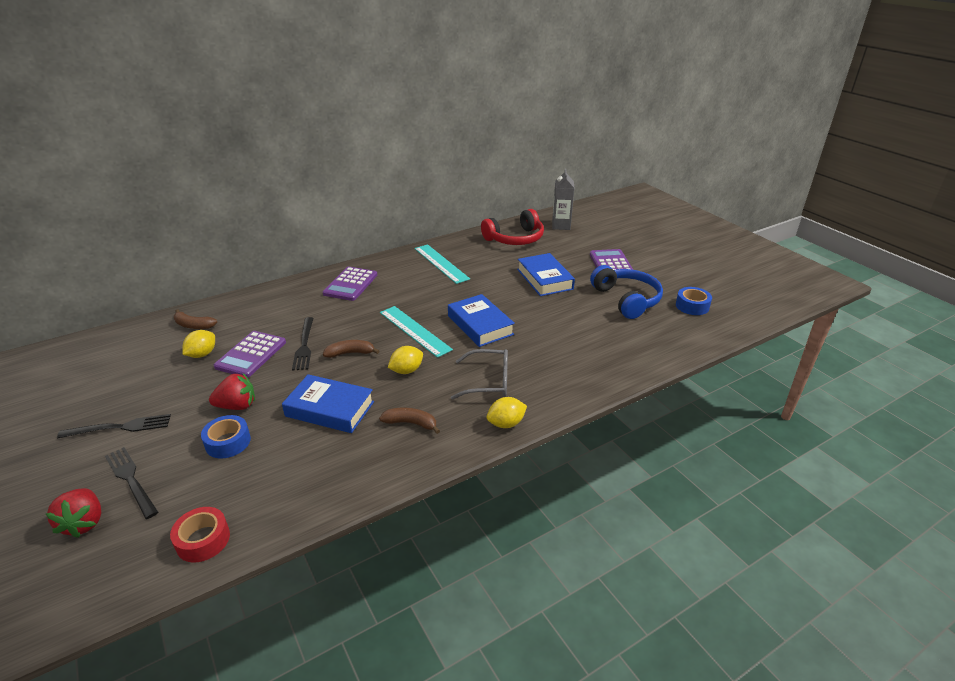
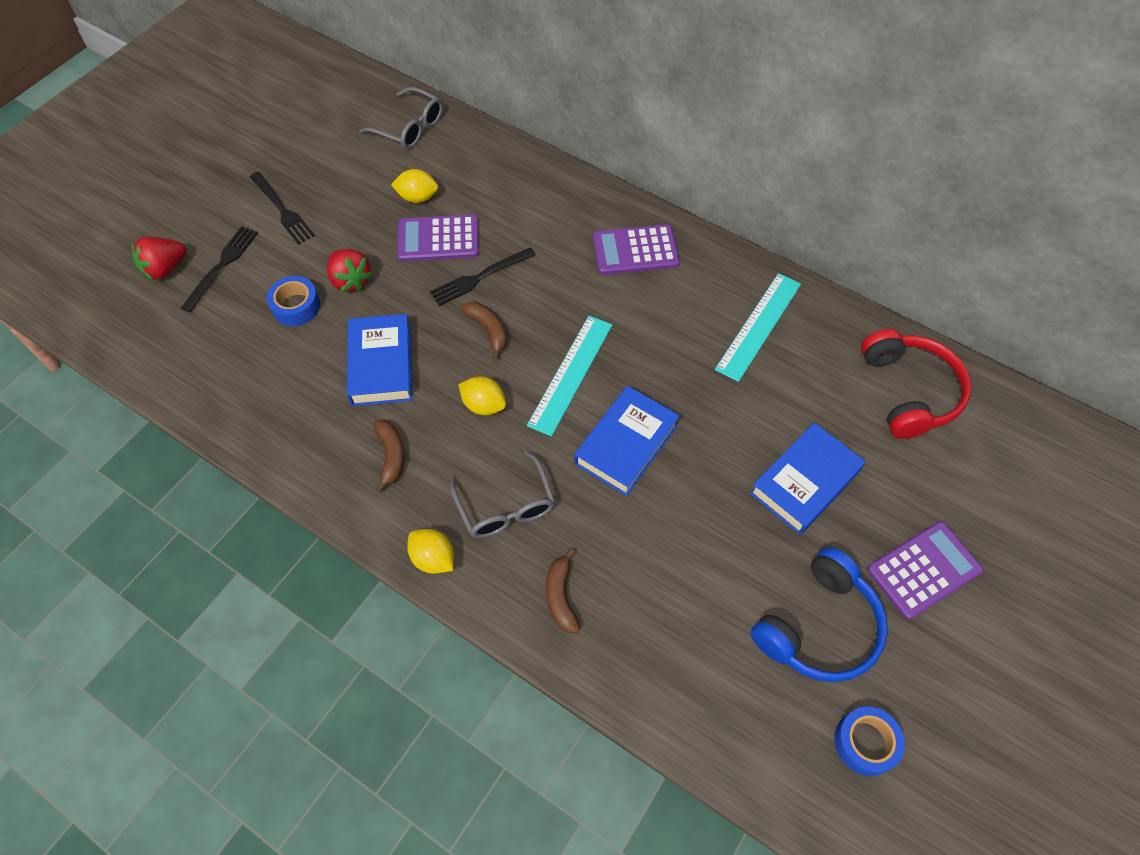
camera: 65 degrees right, 25 degrees up
red tape [170,507,230,563] -> none
brown banana [174,309,217,329] -> brown banana moved to [546,549,580,633]
red headphones [481,209,544,245] -> red headphones turned 135 degrees counterclockwise [861,329,971,439]
grey carton [552,169,574,230] -> none
none -> grey glasses [359,87,443,149]

